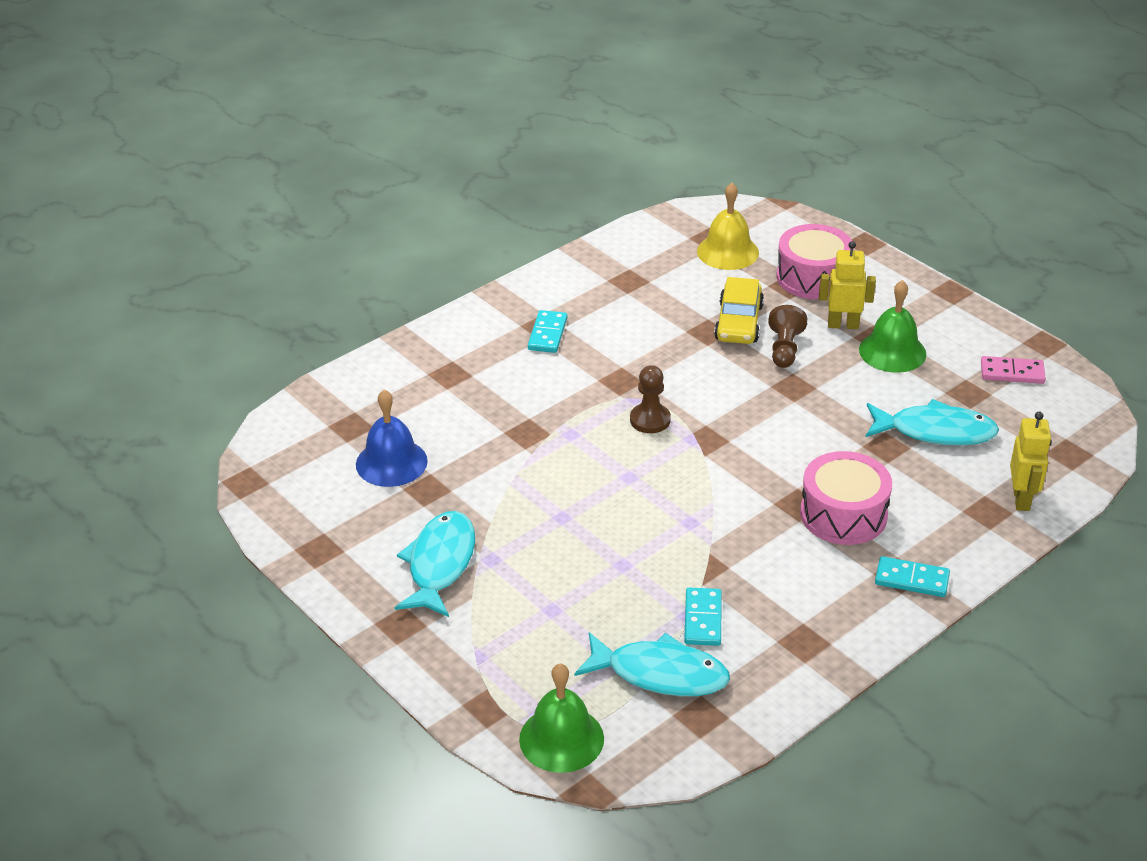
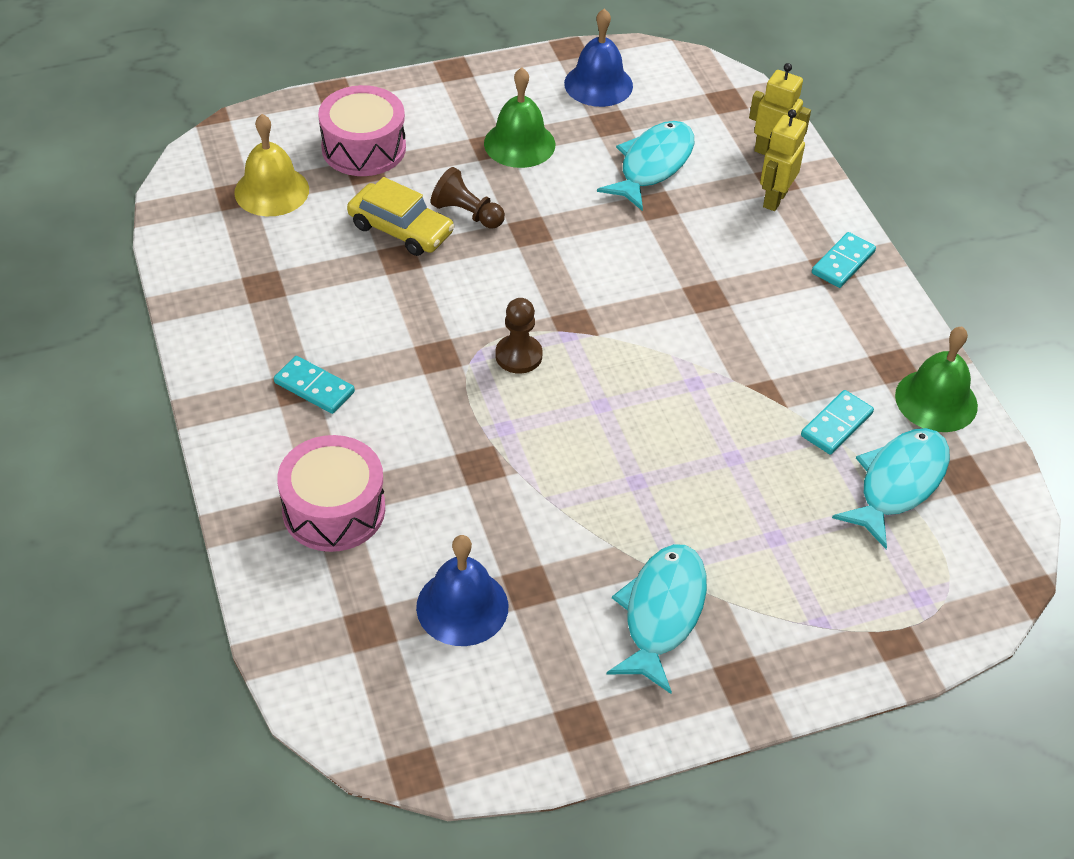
camera: 70 degrees left, 10 degrees up
turquoise fish [394,511,475,617] -> turquoise fish turned 75 degrees clockwise [607,544,707,694]
green bell [519,664,604,773] -> green bell moved to [895,326,978,432]
turquoise domino [684,588,722,646] -> turquoise domino turned 75 degrees counterclockwise [801,390,874,455]
pink drum [800,451,892,545] -> pink drum moved to [277,435,385,552]
yellow robot [819,241,876,329] -> yellow robot moved to [760,109,807,211]
pink domino [981,356,1046,384] -> blue bell [564,8,633,107]

